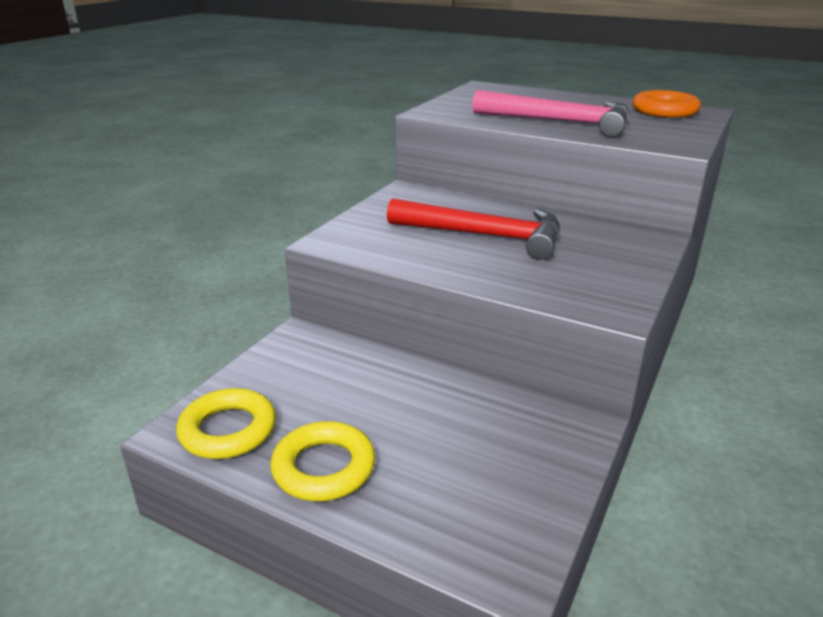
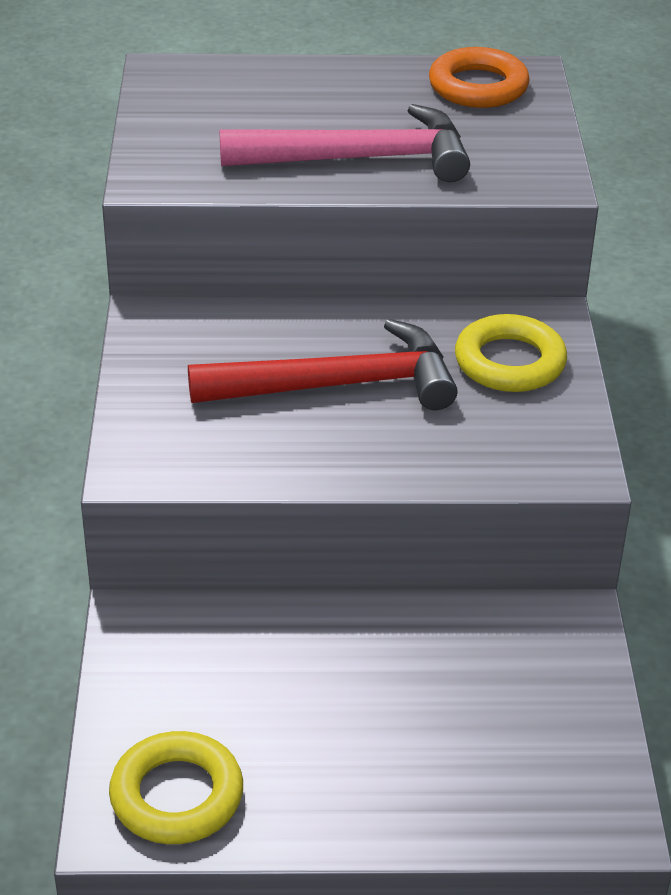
camera: 30 degrees left, 10 degrees up
yellow ring [271,421,375,501] -> yellow ring moved to [455,314,567,392]

